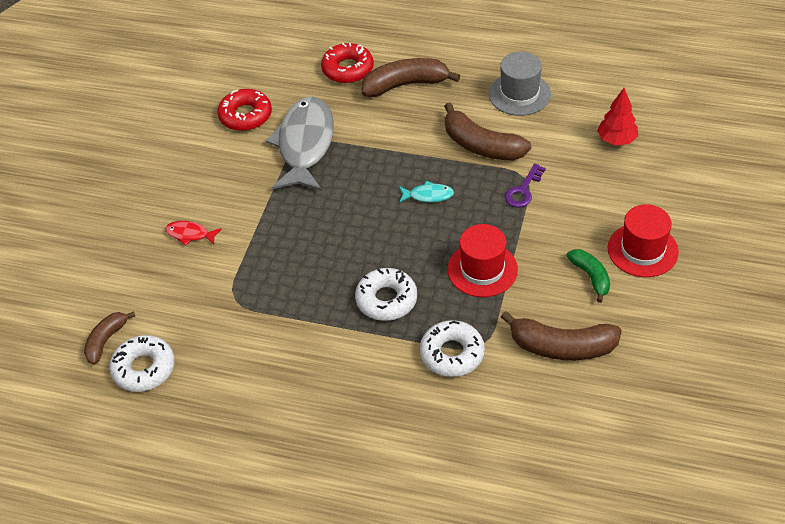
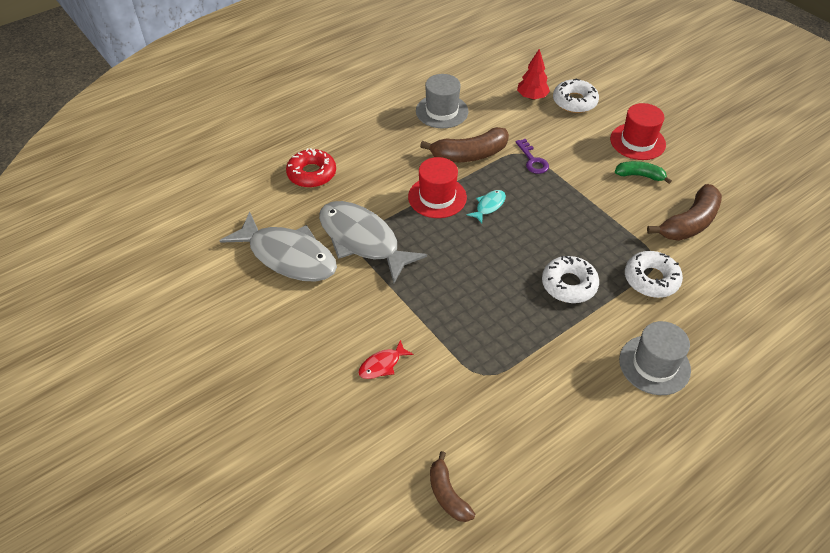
camera: 55 degrees left, 0 degrees up
white donut [110,335,175,392] -> white donut moved to [553,79,599,113]
red donut [217,89,272,131] -> grey fish [219,211,337,282]
brown banana [361,58,460,97] -> none
red hat [447,224,518,297] -> red hat moved to [408,157,467,218]
none -> grey hat [619,321,691,395]

